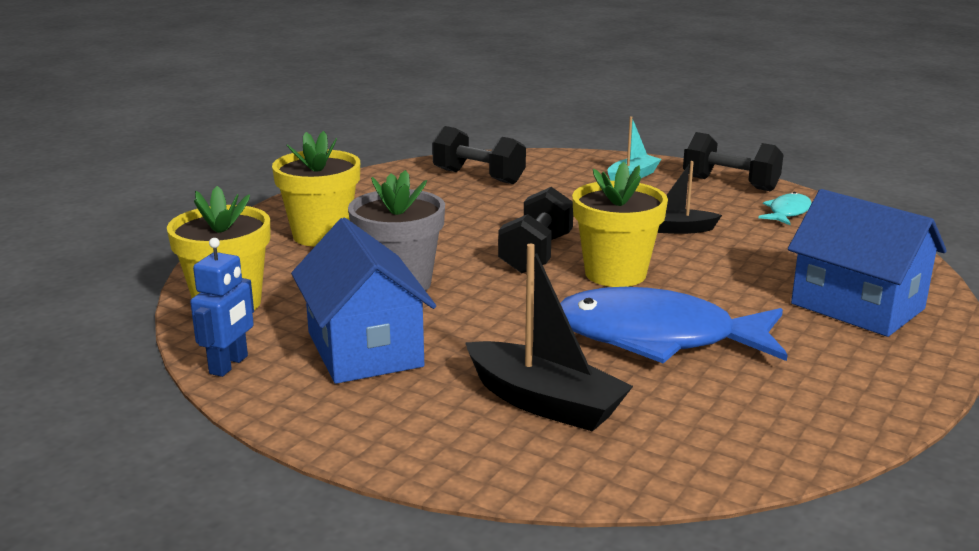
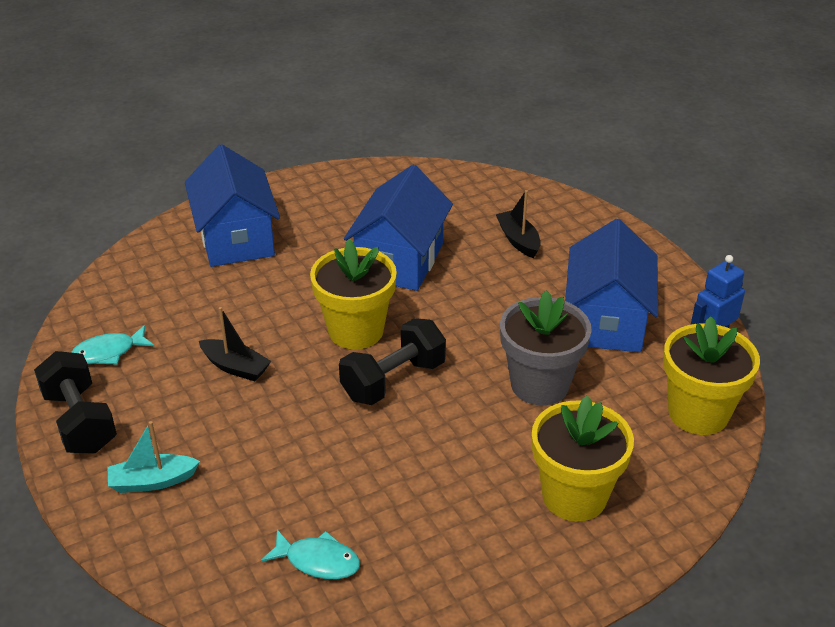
camera: 150 degrees left, 15 degrees up
black dumbbell [432,126,526,184] -> turquoise fish [261,530,360,579]
black boat [465,244,633,431] -> black boat [496,190,540,258], size x0.59
blue fish [560,287,788,363] -> blue house [344,165,453,291]

